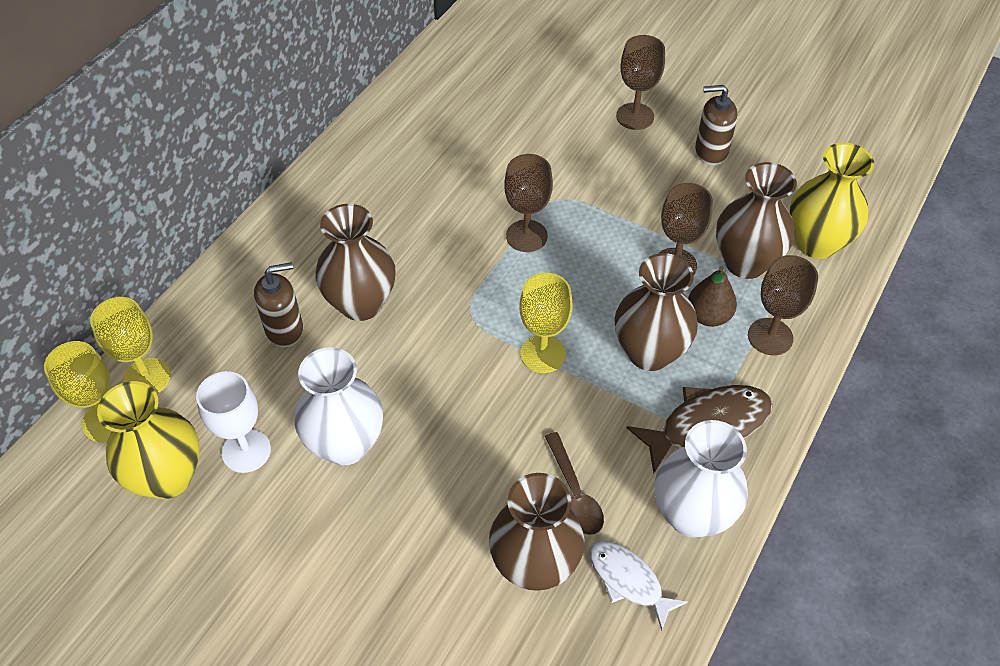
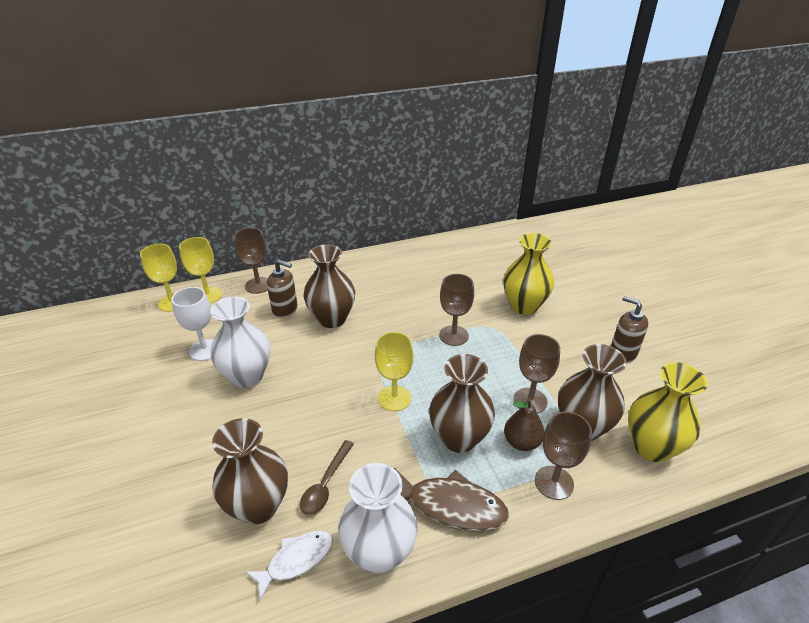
camera: 40 degrees right, 15 degrees down
yellow vase [97,381,200,499] -> yellow vase moved to [503,233,554,315]
white fish [590,541,688,631] -> white fish turned 60 degrees clockwise [246,531,333,600]
brown goblet [616,35,665,130] -> brown goblet moved to [234,228,268,294]

